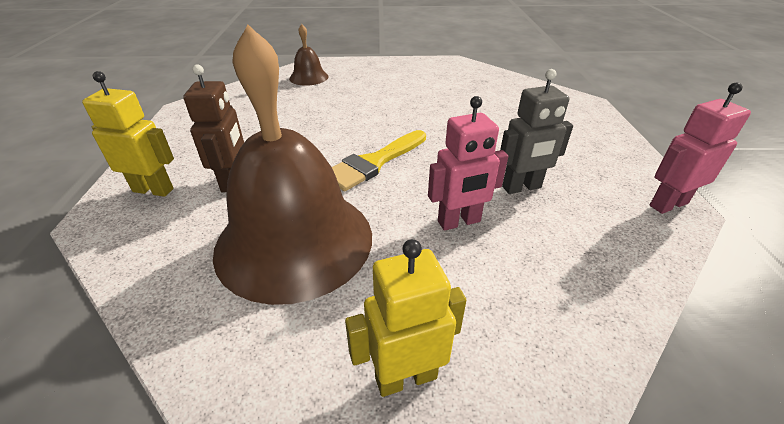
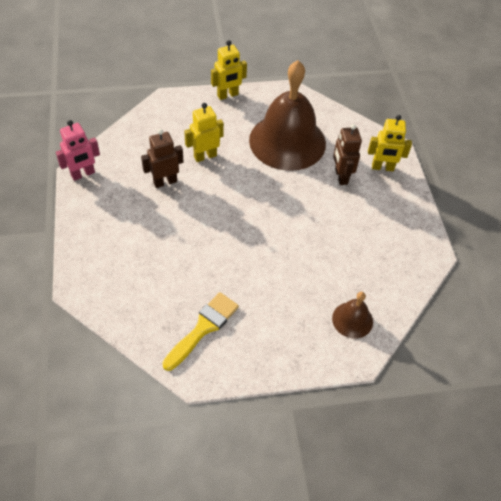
camera: 170 degrees right, 15 degrees up
yellow brush [332,130,426,191] -> yellow brush moved to [162,292,239,371]
pink robot [428,96,508,231] -> yellow robot [184,103,224,162]
grey robot [500,69,573,194] -> brown robot [141,129,183,188]

